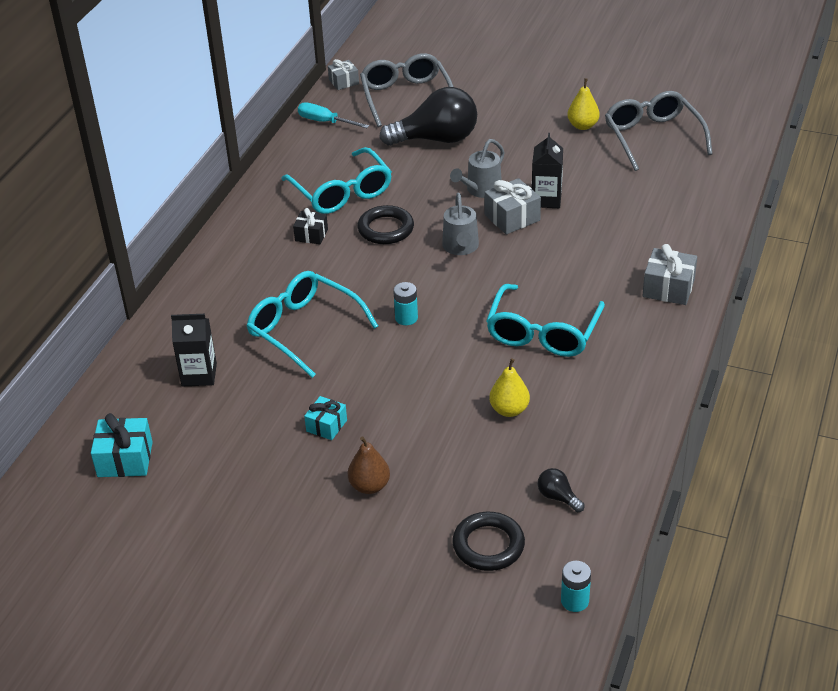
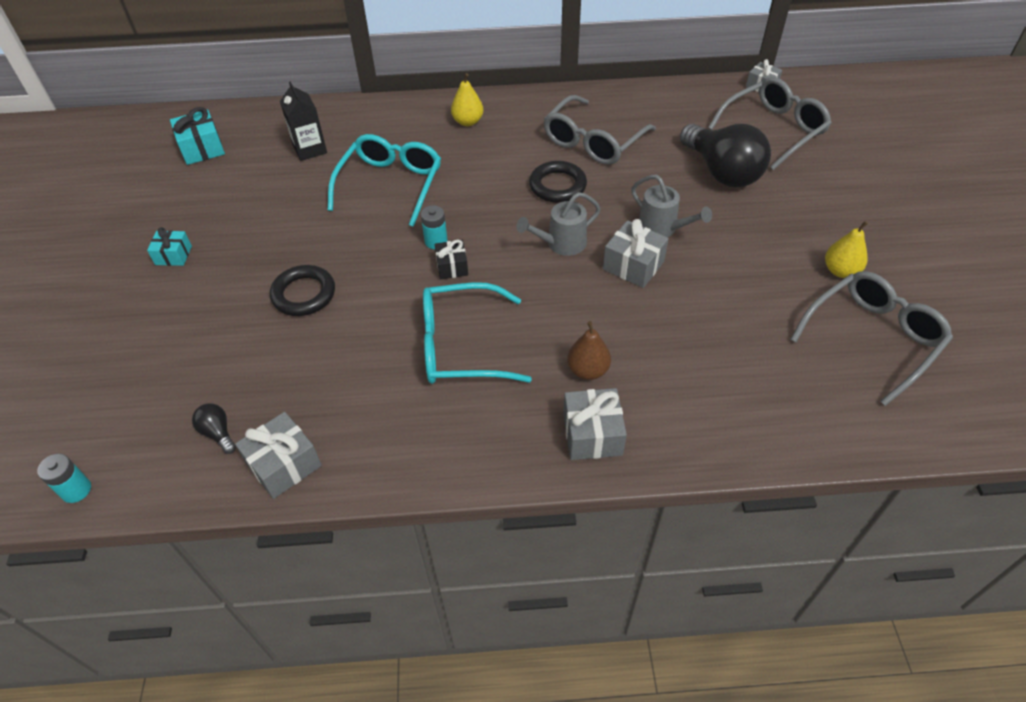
camera: 65 degrees right, 10 degrees up
turquoise glasses [282,147,392,214] -> grey glasses [543,95,656,165]
black gift [293,208,328,244] -> black gift moved to [435,240,468,279]
turquoise screwdriver [298,103,369,128] -> none
turquoise gift [304,396,347,440] -> turquoise gift moved to [147,227,192,266]
brown pear [348,436,390,494] -> brown pear moved to [567,321,611,380]
grey watering can [450,139,505,198] -> grey watering can turned 150 degrees counterclockwise [631,175,712,237]
black ring [452,512,525,571] -> black ring moved to [270,265,335,316]
yellow pear [489,358,530,417] -> yellow pear moved to [451,73,484,126]
black carton [532,133,563,208] -> none
black light bulb [538,468,585,512] -> black light bulb turned 60 degrees counterclockwise [192,403,236,454]
none -> grey gift [235,412,322,499]

